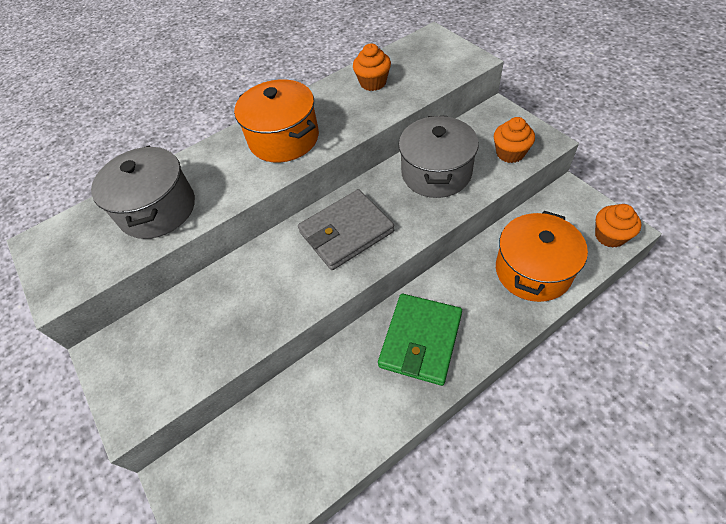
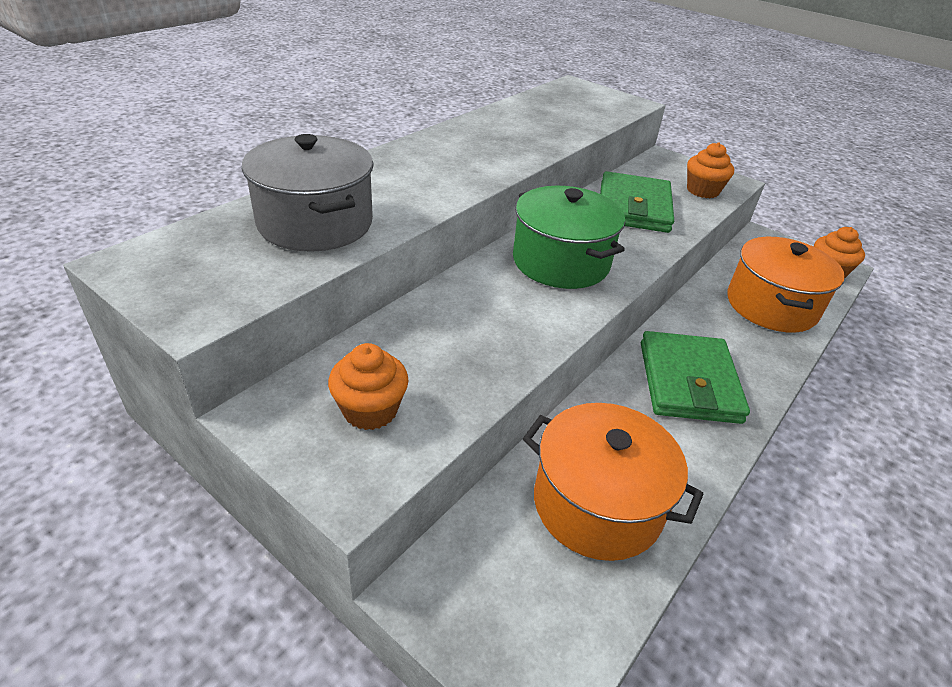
camera: 25 degrees left, 15 degrees down
orange pot [234,79,319,163] -> orange pot moved to [523,403,703,561]
grey wallet [298,189,394,270] -> green pot [513,186,625,289]
orange cupcake [353,43,391,91] -> orange cupcake moved to [328,343,409,430]
grey pot [399,116,479,198] -> green wallet [600,171,674,233]

